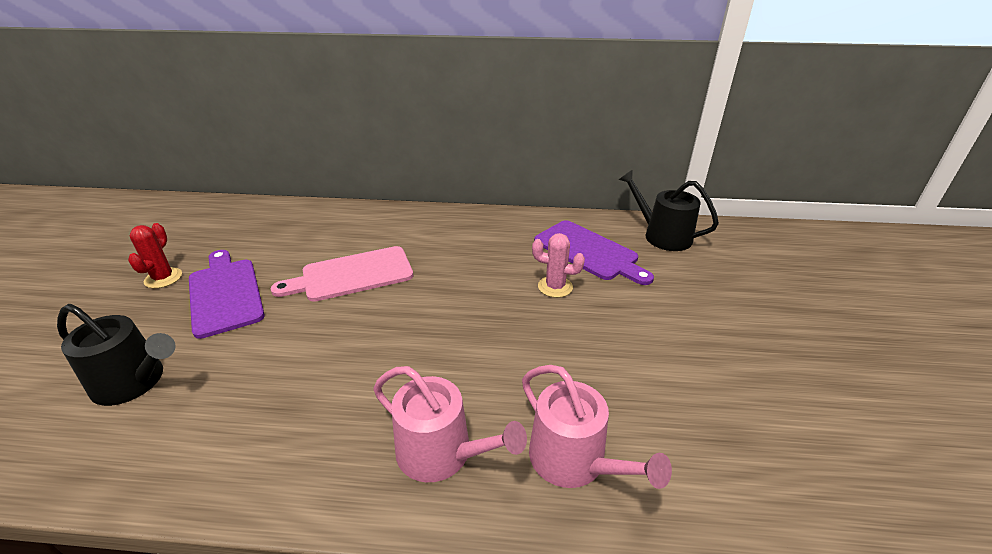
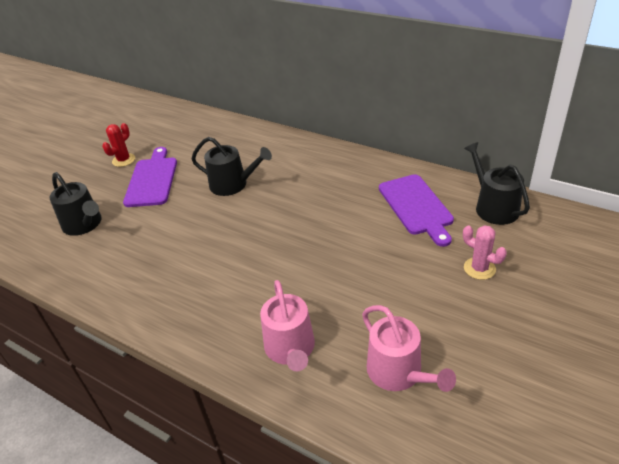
camera: 30 degrees right, 5 degrees up
pink cutting board [271,246,413,302] -> black watering can [191,137,272,196]
pink watering can [373,366,527,482] -> pink watering can moved to [362,305,456,392]
pink cactus [532,233,585,298] -> pink cactus moved to [463,225,507,280]

